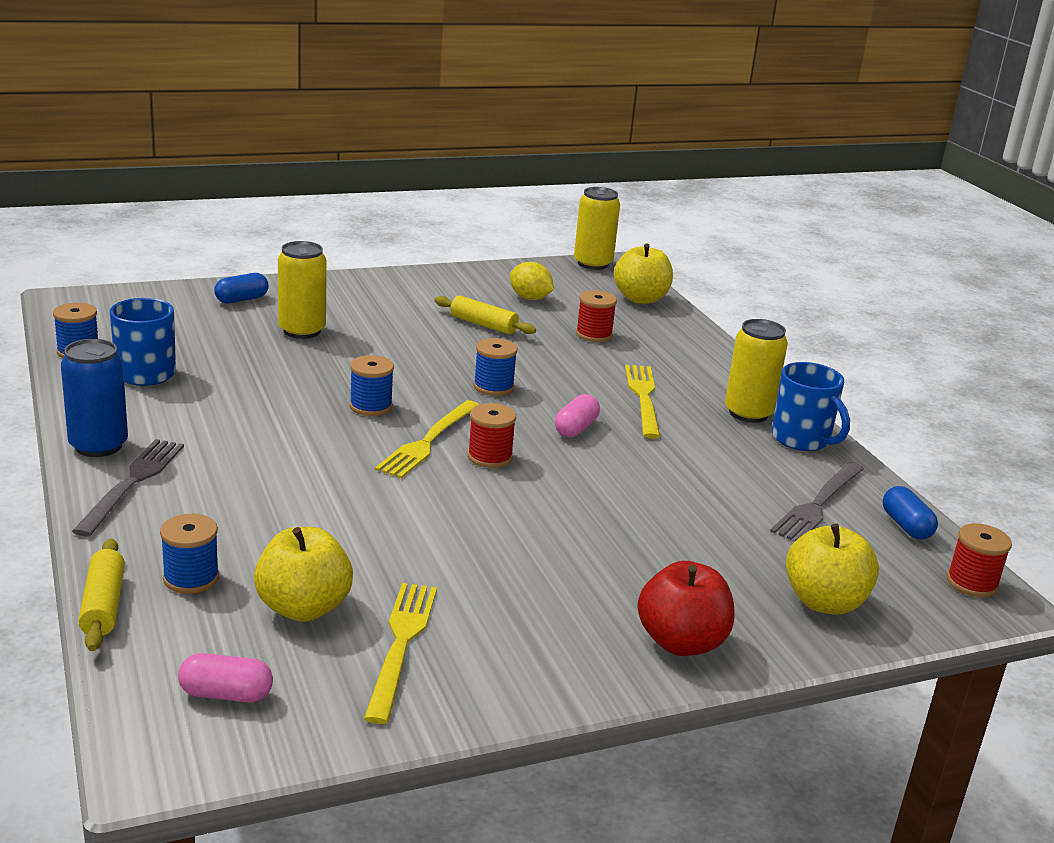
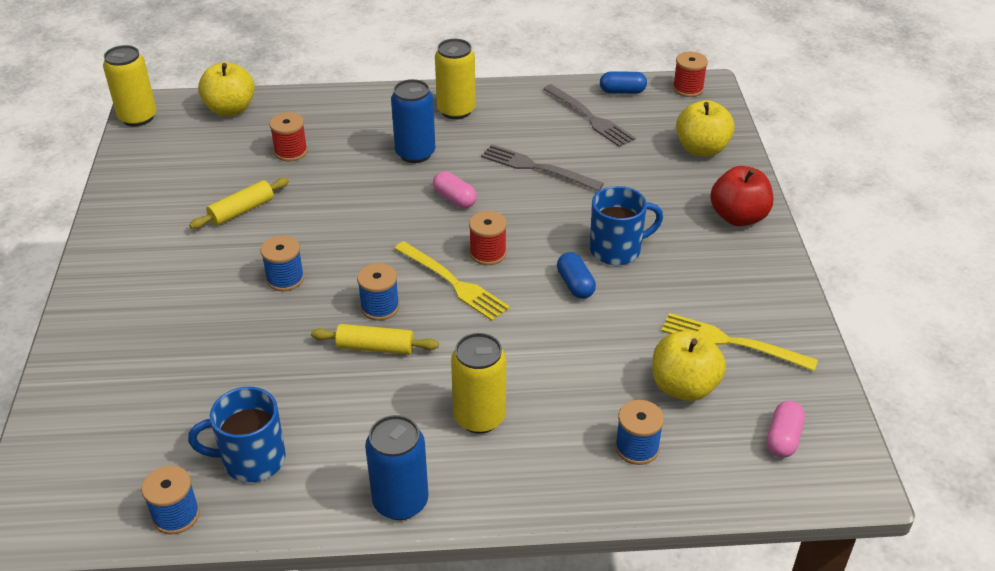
camera: 70 degrees left, 15 degrees up
grey fork [72,439,184,537] -> grey fork moved to [481,144,604,191]
yellow rolling pin [78,538,125,651] -> yellow rolling pin moved to [311,324,439,355]
blue capsule [214,273,269,304] -> blue capsule moved to [557,252,596,299]
yellow can [278,241,327,339] -> yellow can moved to [451,333,506,434]
blue spool [473,338,518,396] -> blue spool moved to [261,235,304,291]
yellow lemon [510,262,554,300] -> none
yellow fork [625,365,660,439] -> blue can [391,79,435,163]
blue mug [772,362,850,451] -> blue mug moved to [590,186,663,265]

